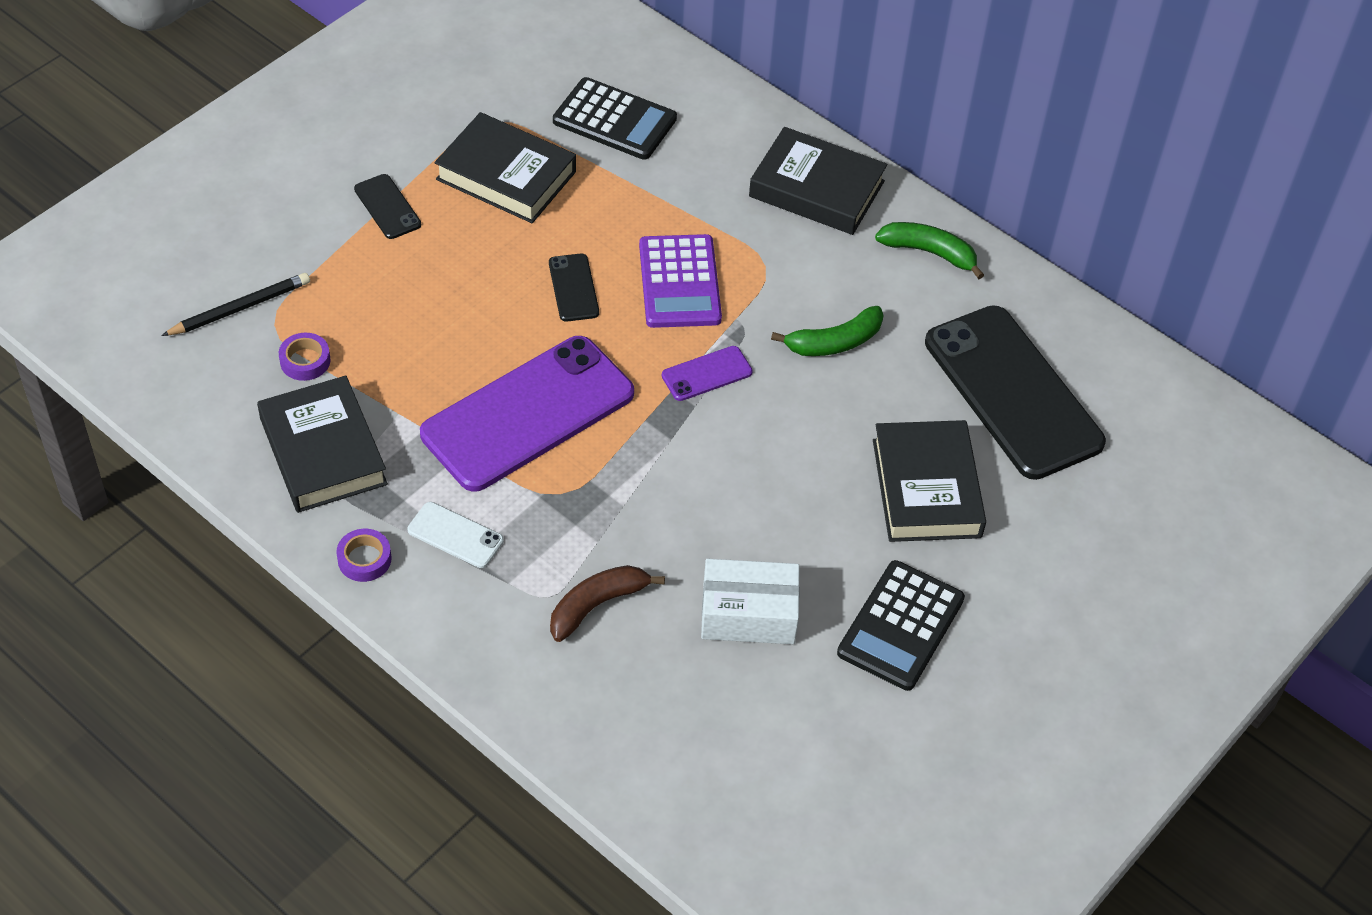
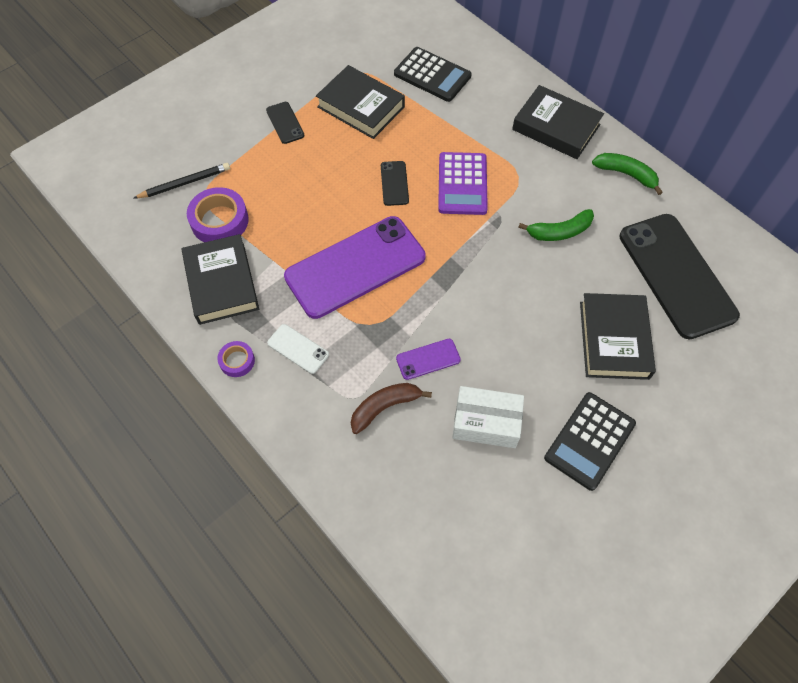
camera: 10 degrees right, 10 degrees up
purple tape [279,333,330,381] -> purple tape [187,187,249,242], size x1.81
purple phone [662,346,753,401] -> purple phone moved to [396,339,461,380]

